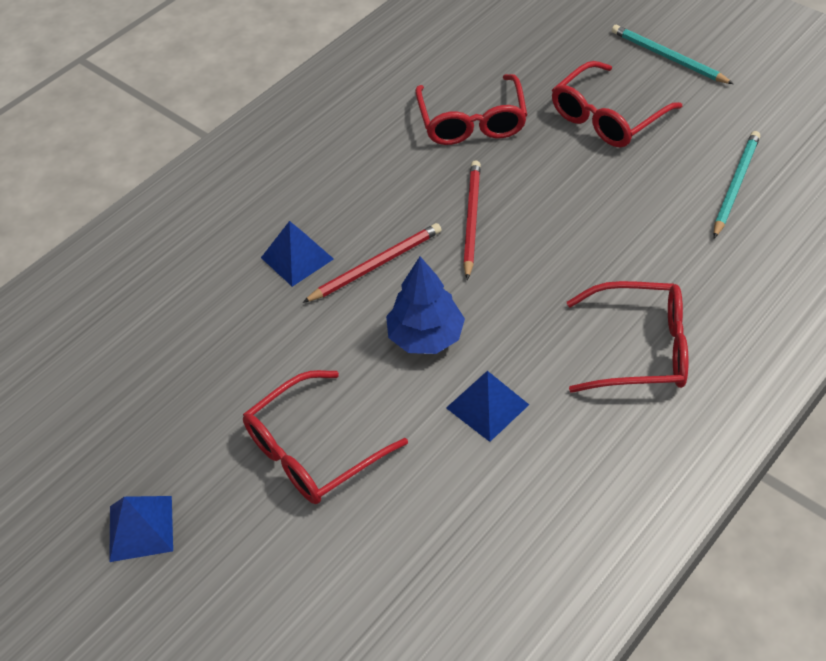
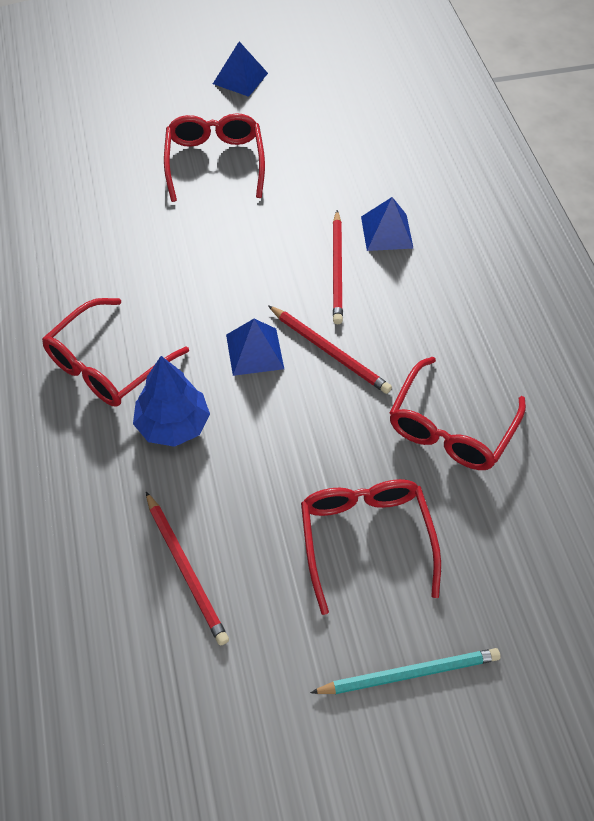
camera: 120 degrees right, 5 degrees up
blue tree [386,256,465,354] -> blue tree moved to [133,356,210,447]
red glasses [415,74,527,145] -> red glasses turned 90 degrees counterclockwise [389,357,526,470]
blue pyramid [446,371,529,442] -> blue pyramid moved to [226,319,284,376]
turquoise pencil [714,131,760,238] -> red pencil [146,492,229,646]

